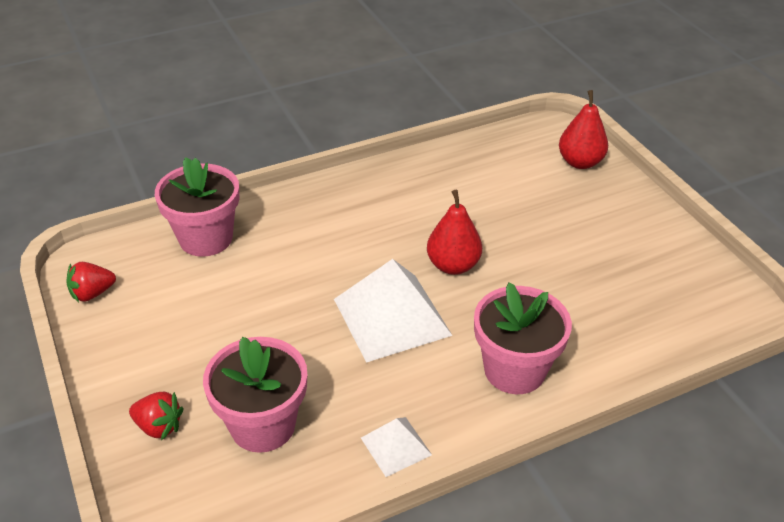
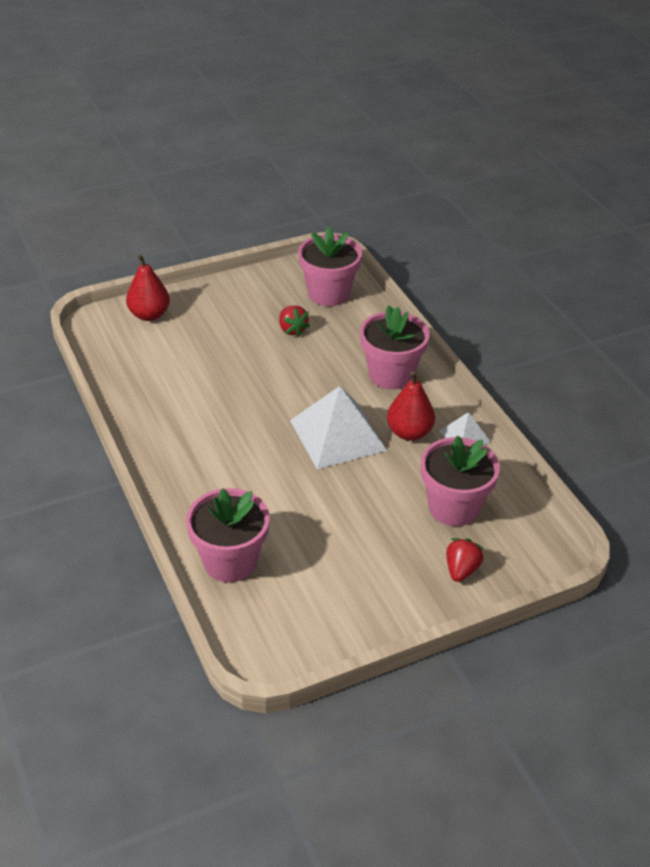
camera: 90 degrees left, 0 degrees up
red strawberry [67,262,116,302] -> red strawberry moved to [279,305,310,337]
red pear [427,190,482,275] -> red pear moved to [387,371,435,441]
none -> pink flower pot [298,227,362,306]

